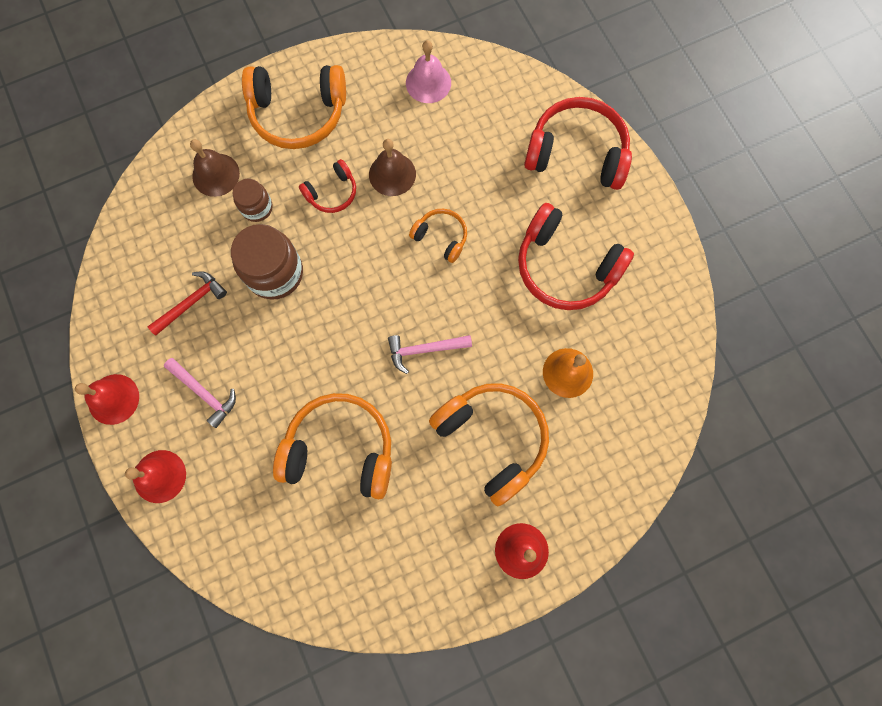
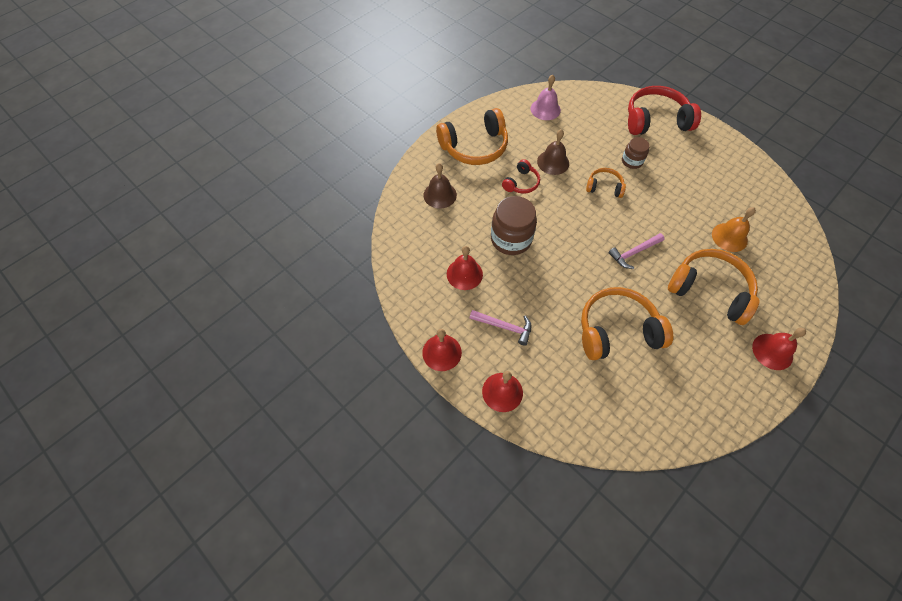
camera: 20 degrees left, 15 degrees down
red hammer [147,271,227,336] -> red bell [447,246,483,290]
brown jar [233,179,273,222] -> brown jar moved to [622,137,650,169]
red headphones [518,203,634,310] -> none

